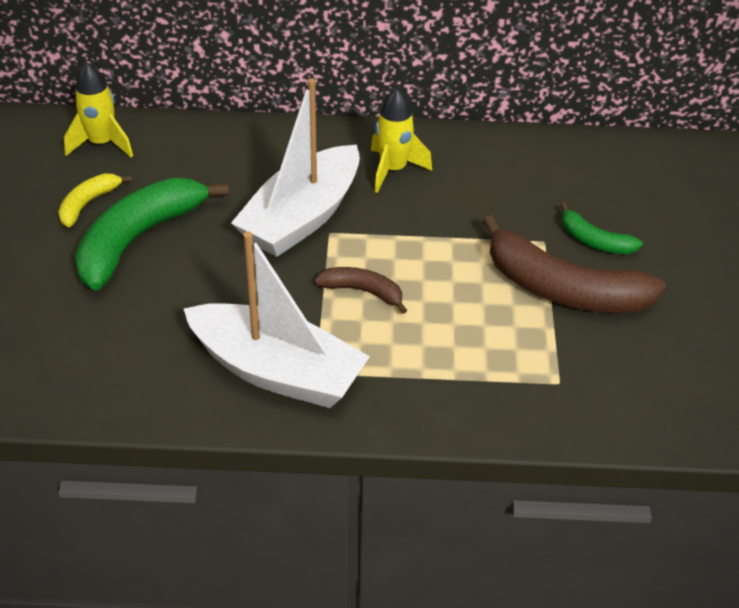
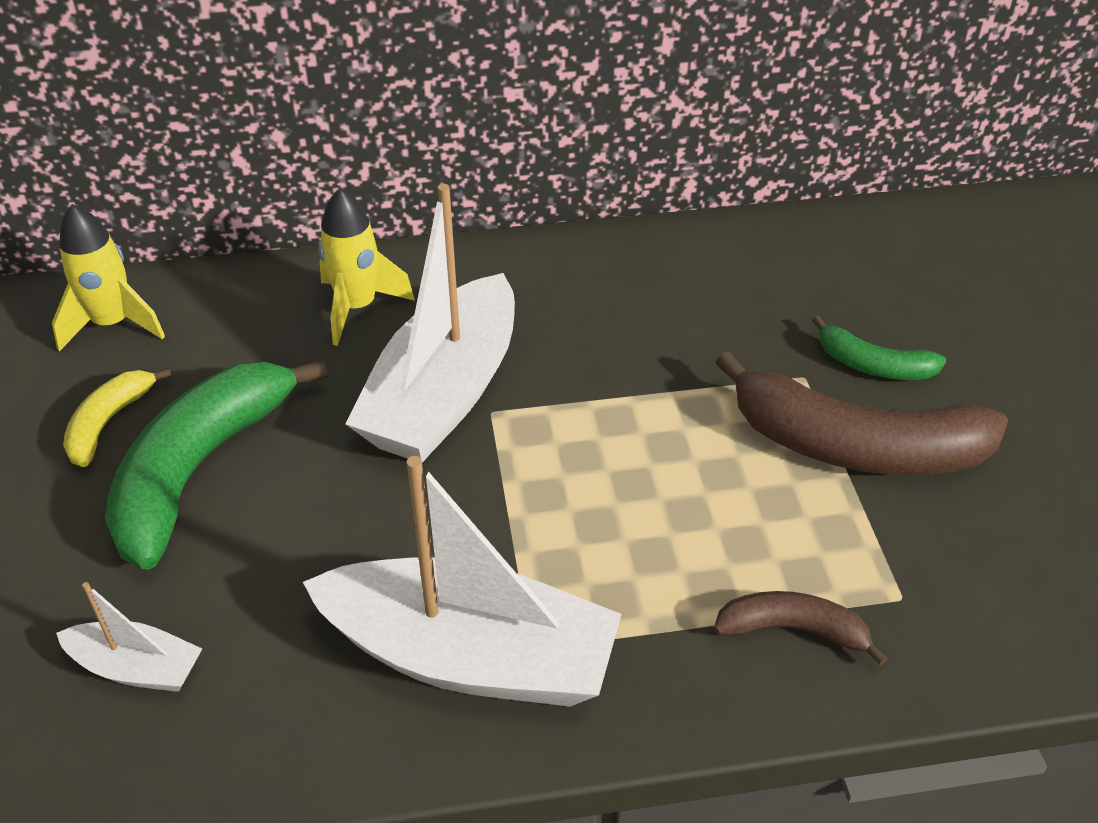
camera: 10 degrees left, 0 degrees up
brown banana [315,267,407,314] -> brown banana moved to [713,591,888,666]
yellow rocket [371,89,432,193] -> yellow rocket moved to [318,188,415,346]
none -> white boat [56,582,202,692]

